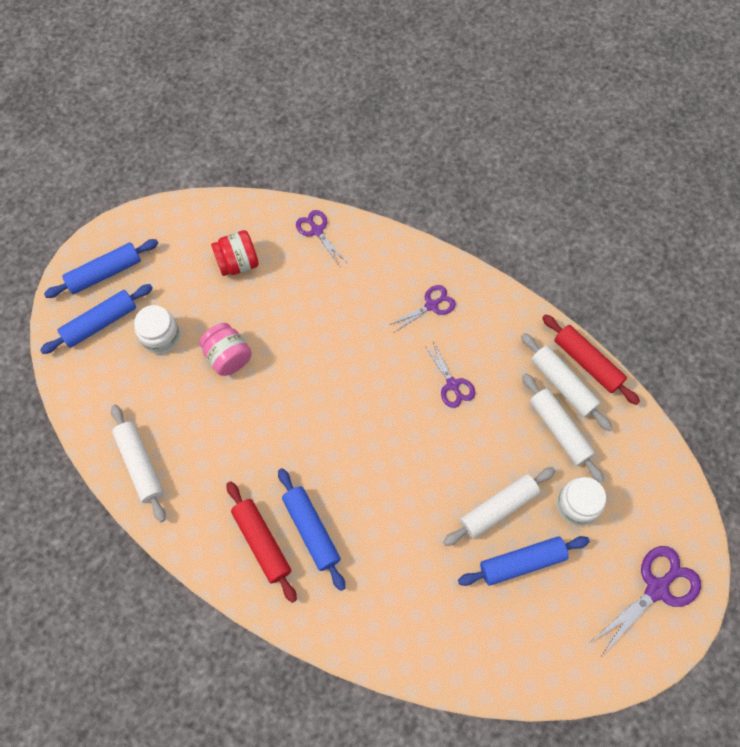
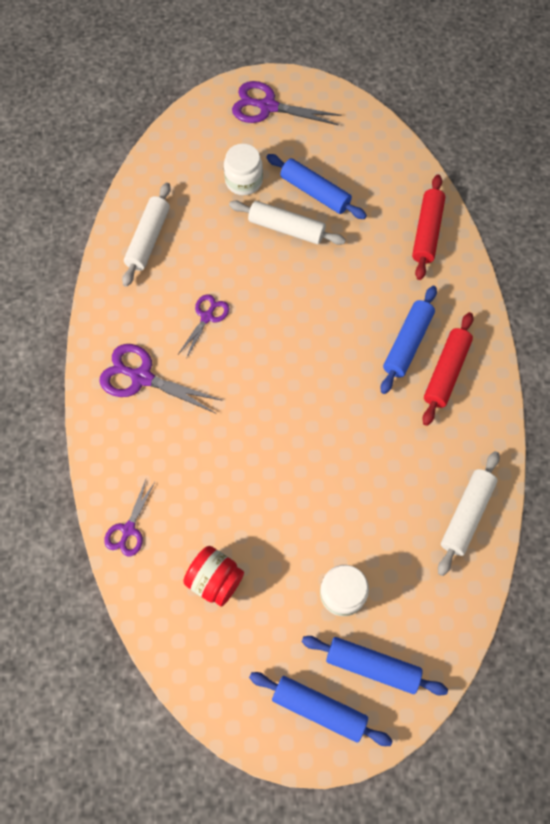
camera: 125 degrees left, 0 degrees up
pink jar [199,323,252,376] -> none
purple scissors [389,285,456,332] -> purple scissors [99,344,223,413], size x1.64
white rolling pin [522,373,604,483] -> none
red rolling pin [542,314,640,405] -> red rolling pin moved to [412,174,445,280]

